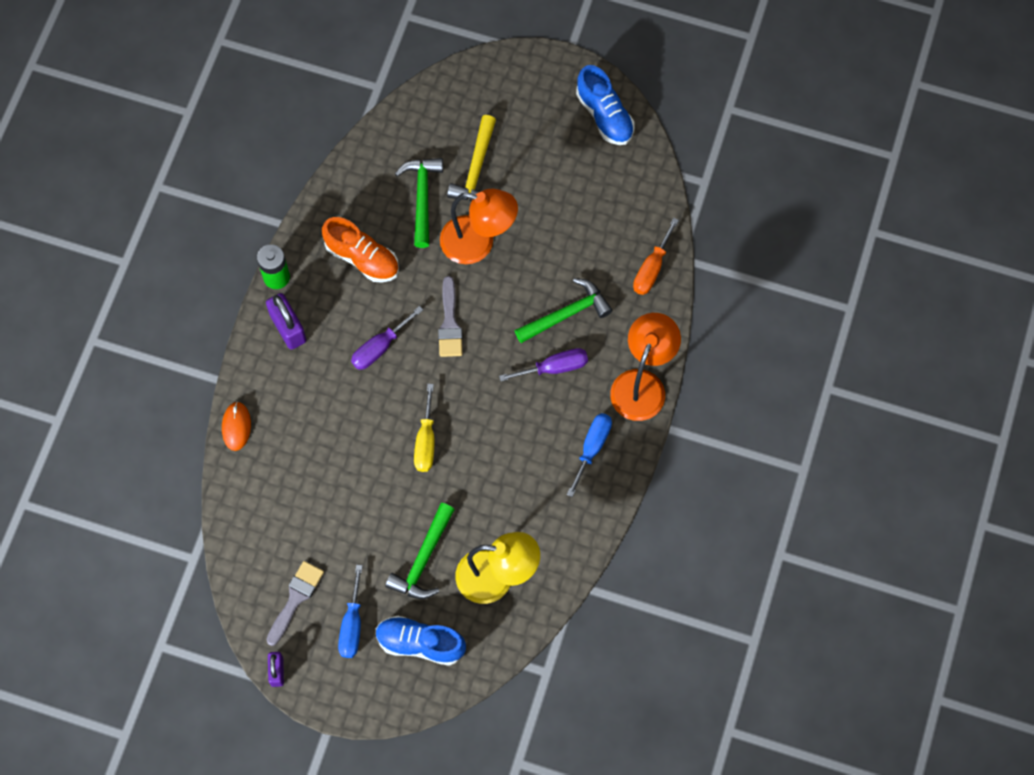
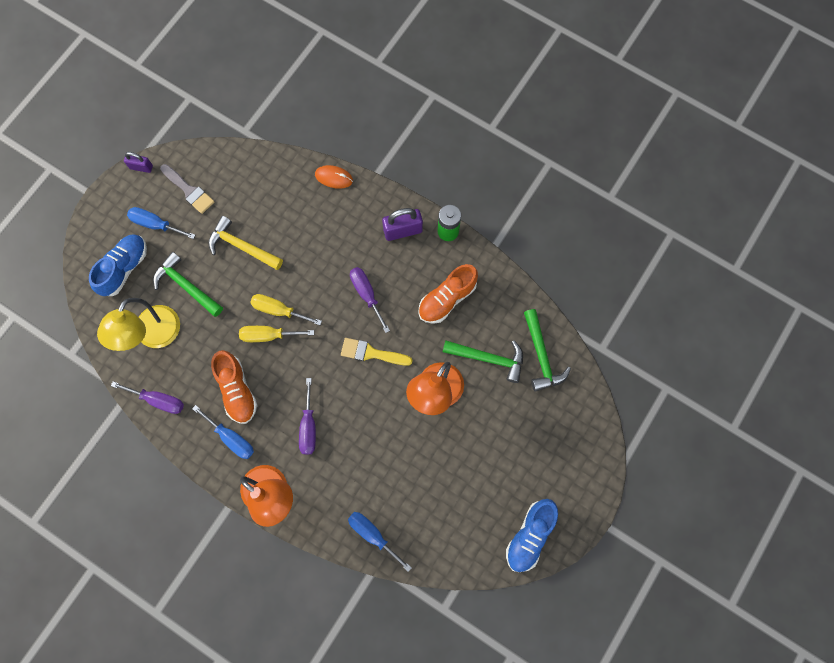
camera: 105 degrees right, 5 degrees up
grey brush [438,276,462,357] -> yellow brush [341,338,413,366]
yellow hammer [447,115,496,201] -> yellow hammer moved to [208,216,283,270]
green hammer [514,278,612,343] -> green hammer moved to [524,309,571,392]
blue shoe [576,65,635,145] -> blue shoe turned 45 degrees counterclockwise [506,499,558,572]
orange screwdriver [633,218,679,295] -> blue screwdriver [348,512,412,572]
none -> purple screwdriver [111,381,184,414]
none -> orange shoe [211,350,258,424]
none -> yellow screwdriver [239,326,314,342]

